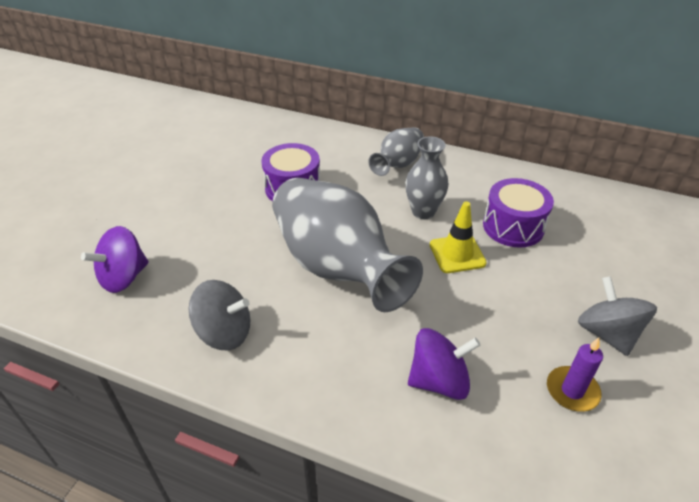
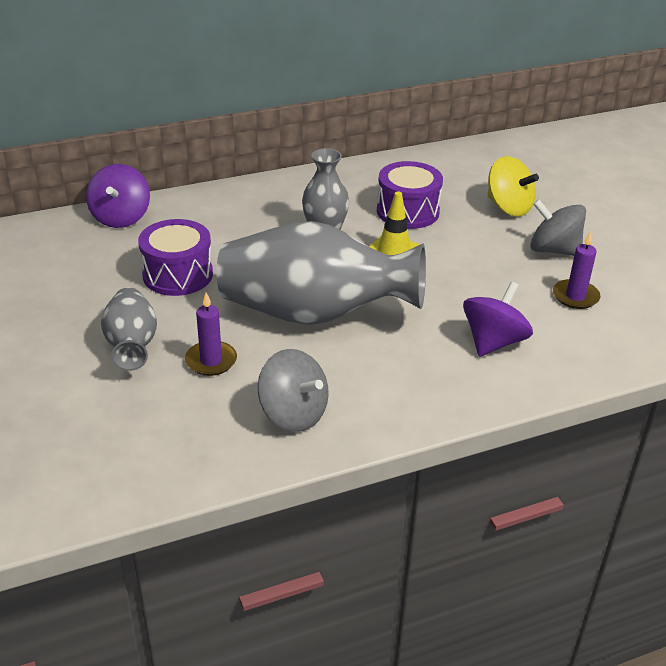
camera: 45 degrees left, 5 degrees down
purple spinning top [81,226,149,293] -> purple spinning top moved to [86,164,150,228]
grey spinning top [189,280,250,351] -> grey spinning top turned 75 degrees clockwise [258,349,329,432]
grey vase [368,127,424,176] -> grey vase moved to [101,287,157,371]
none -> purple candle [185,293,237,376]
none -> yellow spinning top [487,156,539,217]

